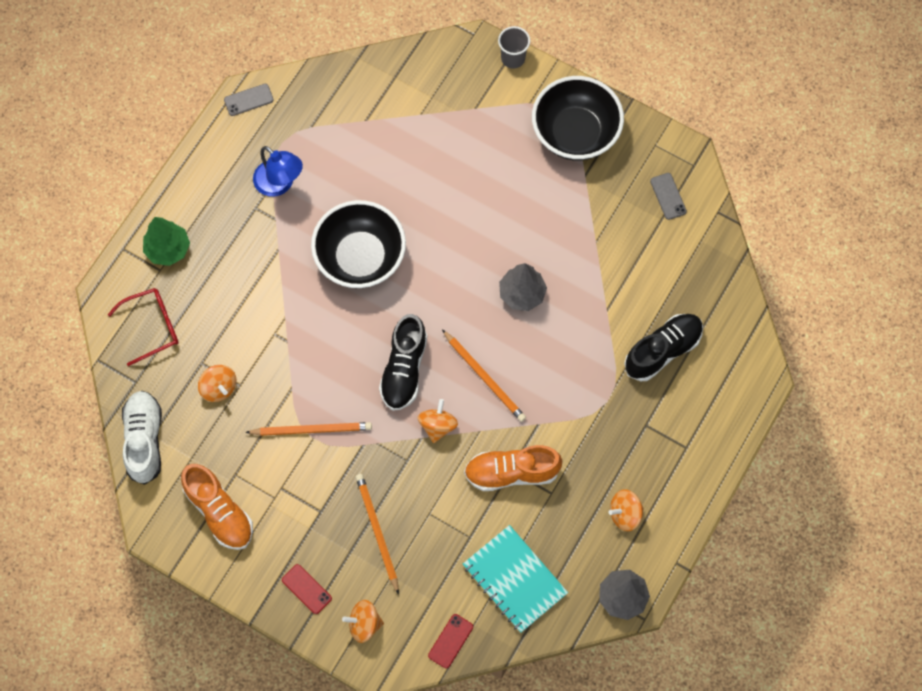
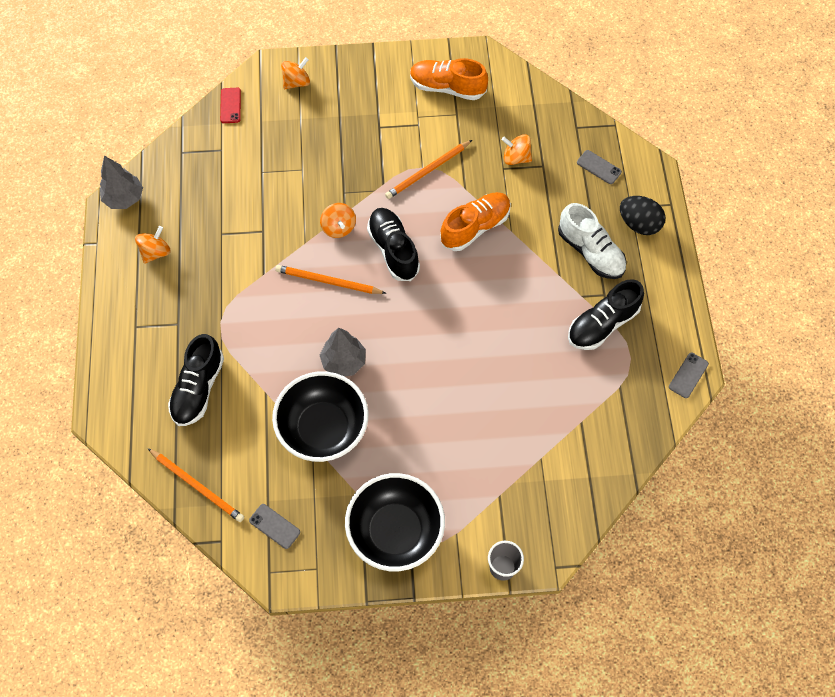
camera: 145 degrees right, 5 degrees down
red glasses [108,288,179,366] -> grey phone [577,150,622,184]
white shoe [122,391,162,485] -> white shoe moved to [558,203,627,279]
green tree [143,217,190,266] -> black egg [620,196,665,235]
blue lamp [253,146,303,197] -> black shoe [568,279,644,350]
red phone [282,564,332,614] -> none
black bowl [311,200,406,288] -> black bowl moved to [272,371,369,462]
orange pencil [355,474,399,595] -> orange pencil moved to [148,448,244,522]
turquoise notebook [463,525,568,633] -> none
orange shoe [464,445,562,491] -> orange shoe moved to [440,192,511,251]

